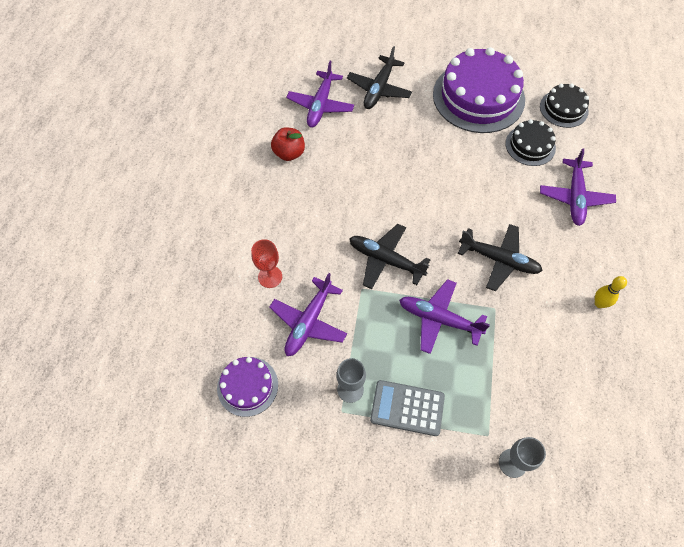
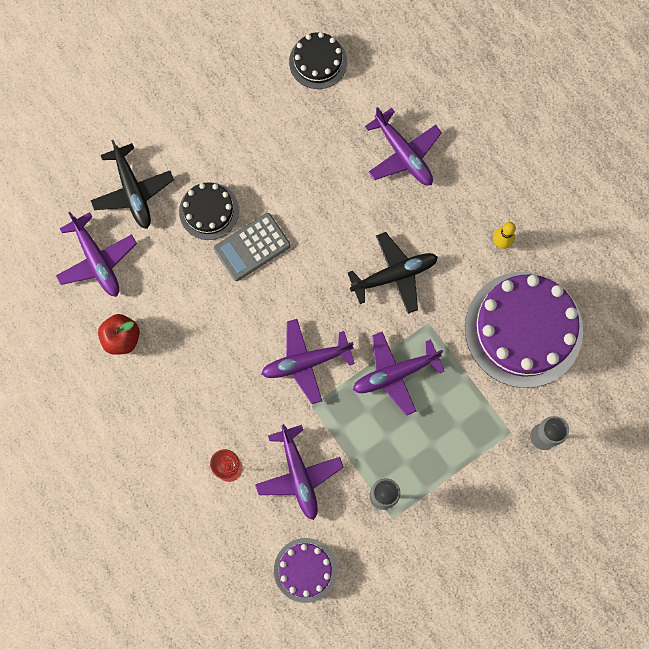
camera: 45 degrees left, 15 degrees up
black plane [349,224,430,289] -> purple plane [261,319,355,404]
grey calculator [370,380,445,436] -> grey calculator moved to [214,213,291,281]
purple cake [433,47,525,133] -> purple cake moved to [465,272,583,388]
black cake [505,119,556,166] -> black cake moved to [179,182,239,240]

